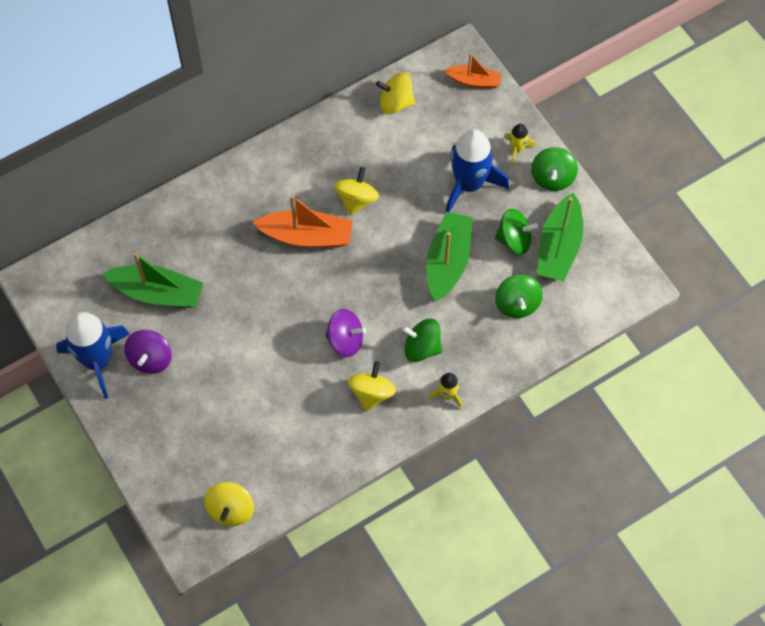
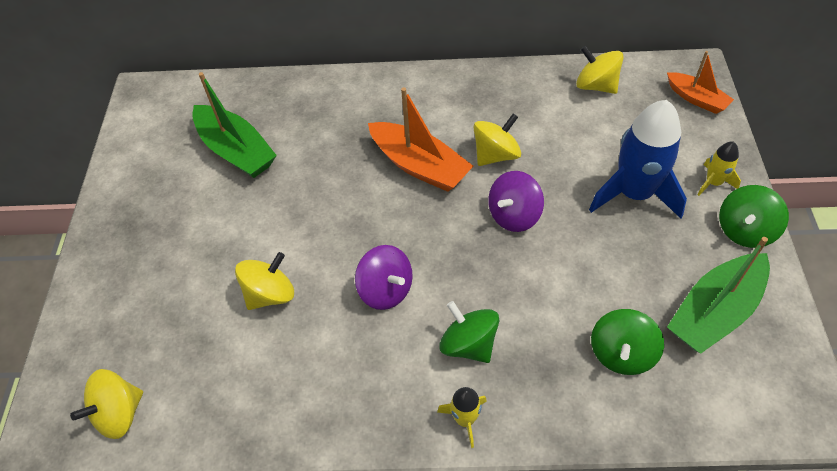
camera: 35 degrees right, 10 degrees down
blue rocket [56,312,129,399] -> none
purple spinning top [124,330,172,374] -> purple spinning top moved to [488,171,544,232]
yellow spinning top [348,361,396,412] -> yellow spinning top moved to [235,252,294,310]
green boat [426,212,473,302] -> none
green spinning top [495,209,538,255] -> none

